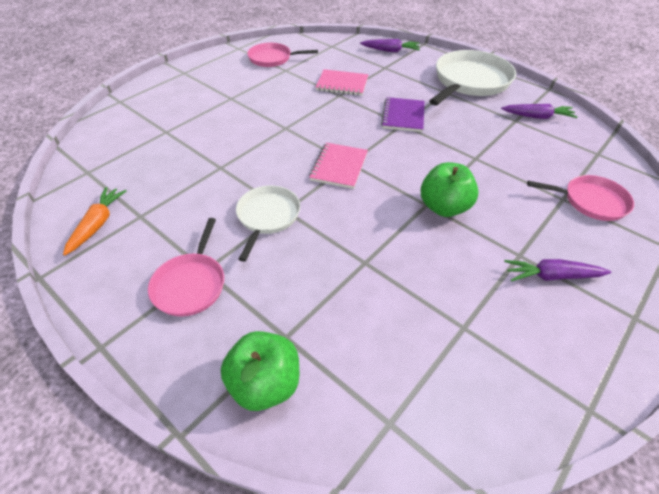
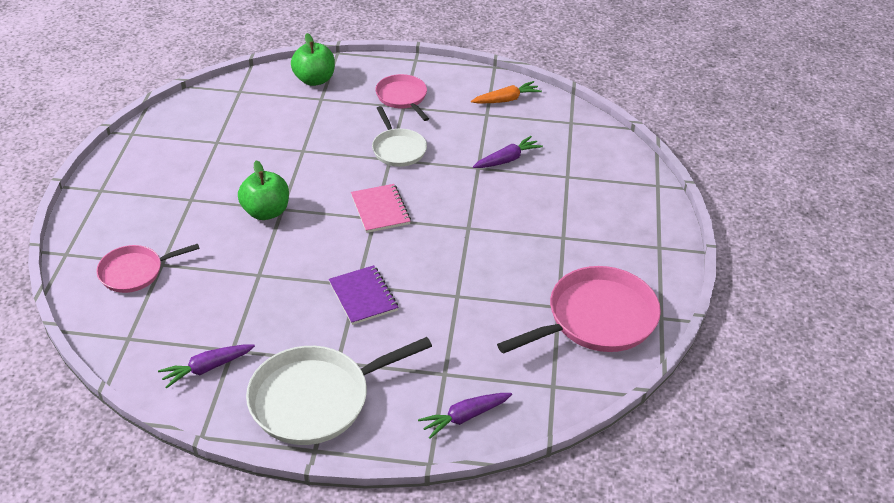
camera: 145 degrees right, 5 degrees down
orange carrot [63,187,126,256] -> orange carrot turned 90 degrees counterclockwise [471,81,542,103]
pink pan [247,43,318,67] -> pink pan [497,266,661,354], size x1.71
pink notebook [316,69,369,96] -> none
white pan [429,50,516,106] -> white pan turned 60 degrees clockwise [246,337,432,445]
purple carrot [504,259,611,282] -> purple carrot moved to [473,136,543,168]

